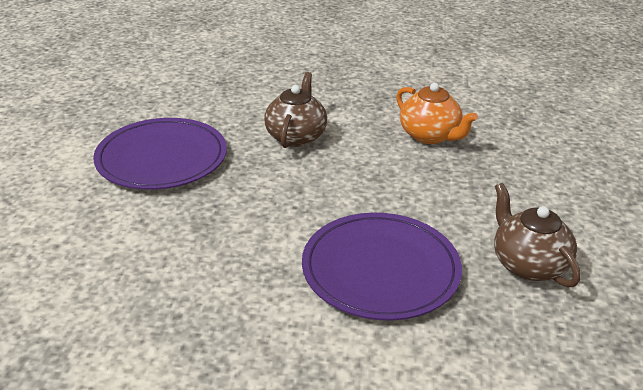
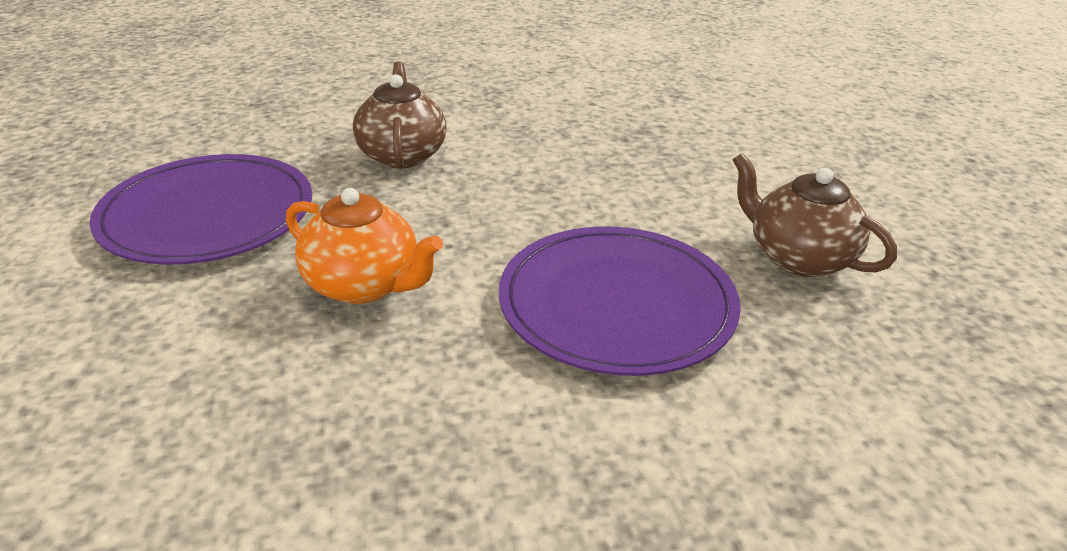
camera: 20 degrees left, 0 degrees up
orange teapot [396,83,478,144] -> orange teapot moved to [286,188,443,304]

